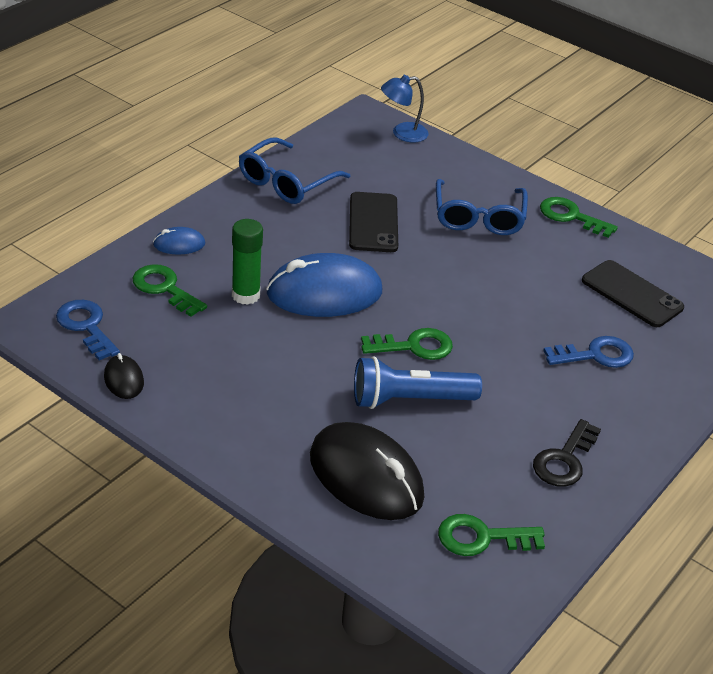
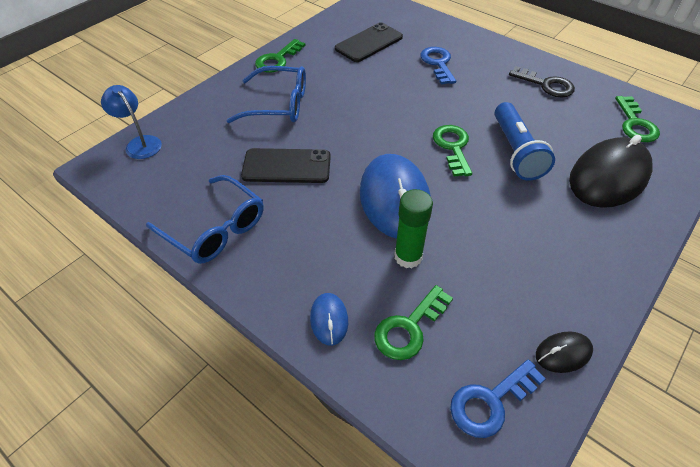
camera: 85 degrees left, 10 degrees up
blue lamp [381,75,429,142] -> blue lamp turned 150 degrees clockwise [101,85,162,159]

